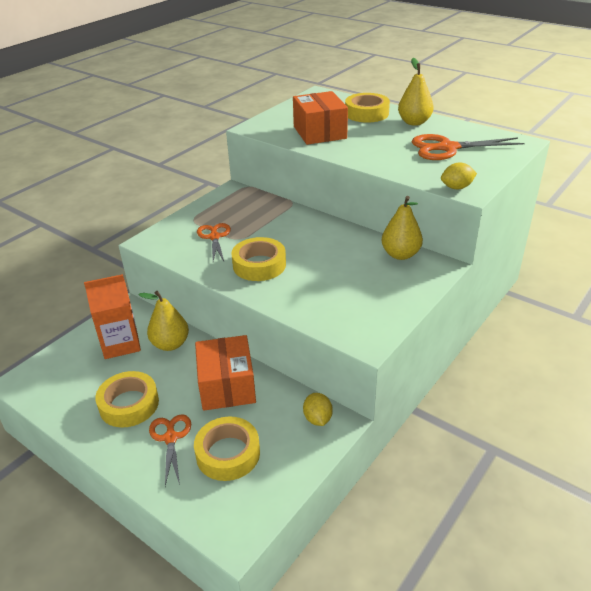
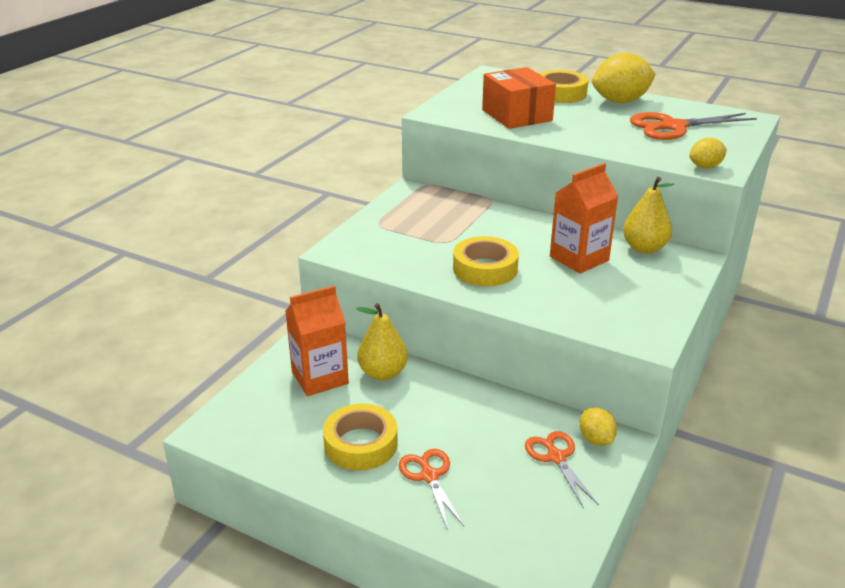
camera: 10 degrees left, 5 degrees down
yellow tape [194,417,260,481] -> none
orange box [195,335,256,411] -> none
orange scissors [197,223,231,261] -> orange scissors moved to [525,431,599,509]
yellow pear [398,58,434,126] -> yellow lemon [592,53,656,103]
none -> orange carton [550,163,618,274]

